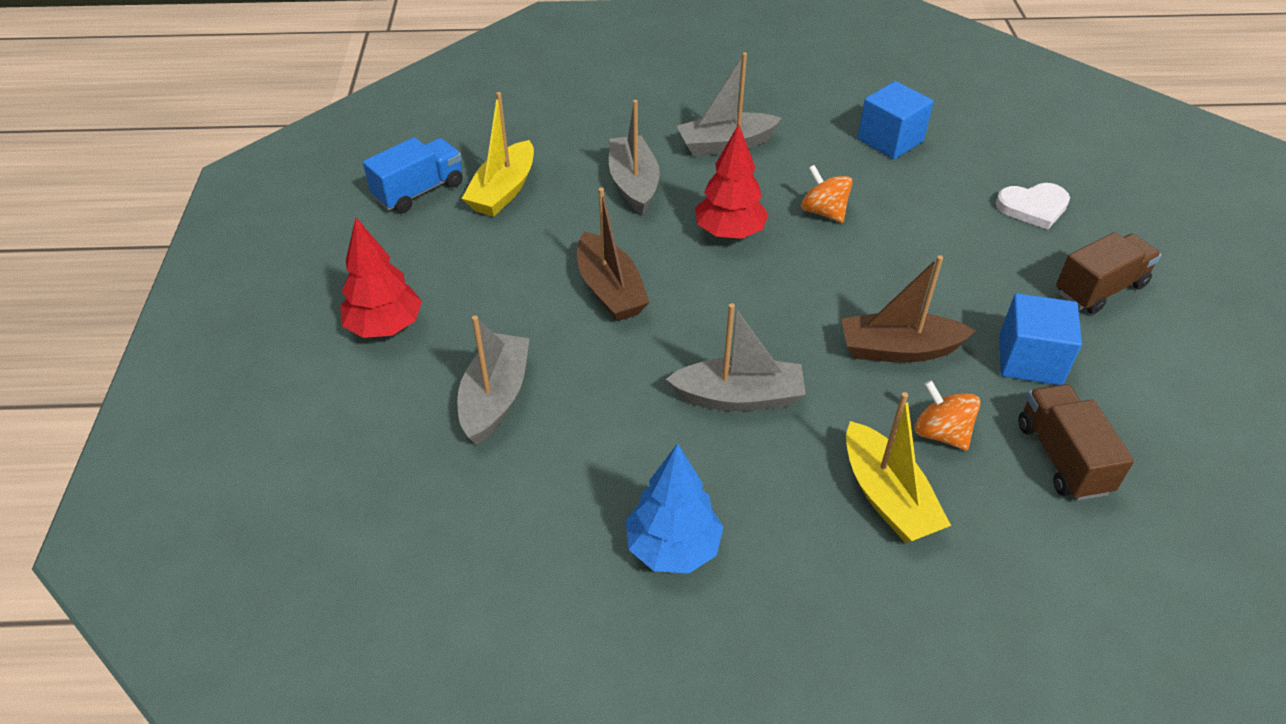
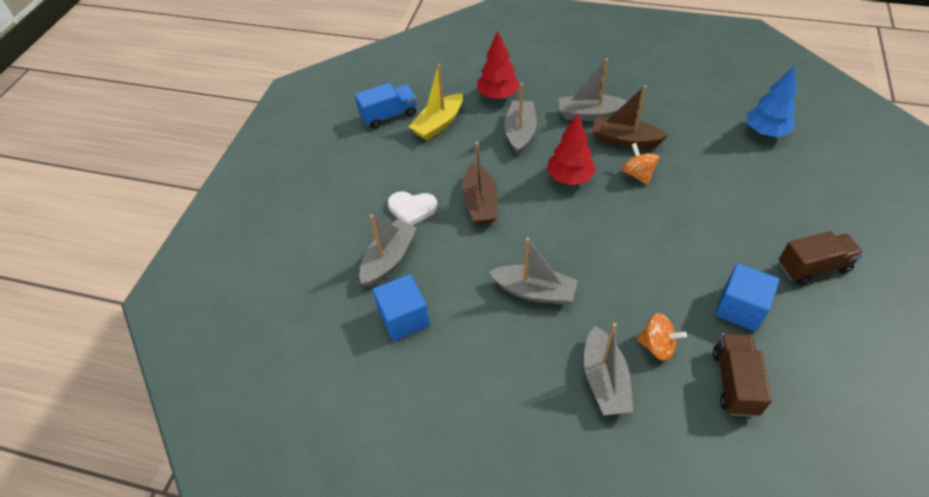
camera: 20 degrees right, 5 degrees up
red tree [340,218,422,338] -> red tree moved to [477,31,520,99]
blue tree [626,443,723,574] -> blue tree moved to [747,65,797,137]
brown boat [841,255,975,363] -> brown boat moved to [592,85,668,148]
yellow boat [846,392,951,543] -> grey boat [584,323,633,415]
blue cube [858,81,934,159] -> blue cube moved to [373,274,430,341]
orange spinning top [915,380,981,451] -> orange spinning top turned 135 degrees clockwise [637,313,687,361]
white heart [996,183,1070,230] -> white heart moved to [388,191,438,225]

